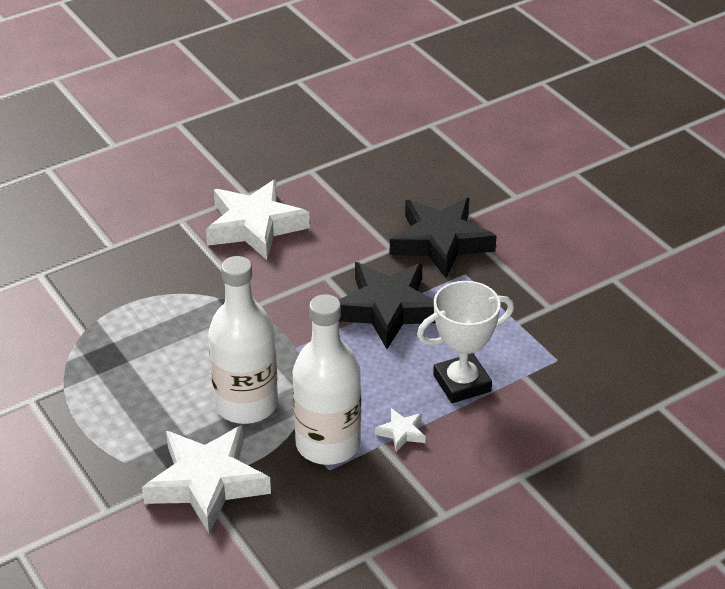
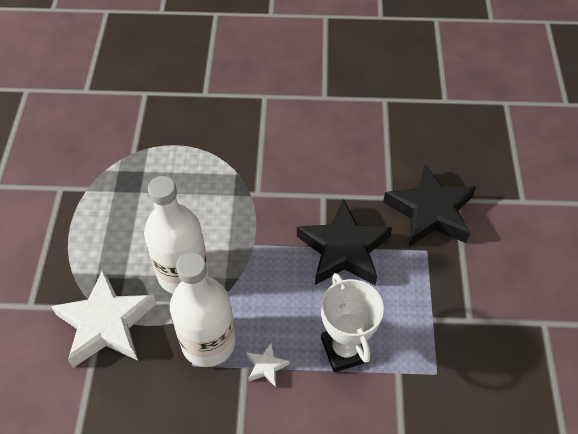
camera: 35 degrees right, 15 degrees up
white star [206,179,310,260] -> none
white trophy [417,281,514,403] -> white trophy turned 60 degrees clockwise [321,273,384,372]

